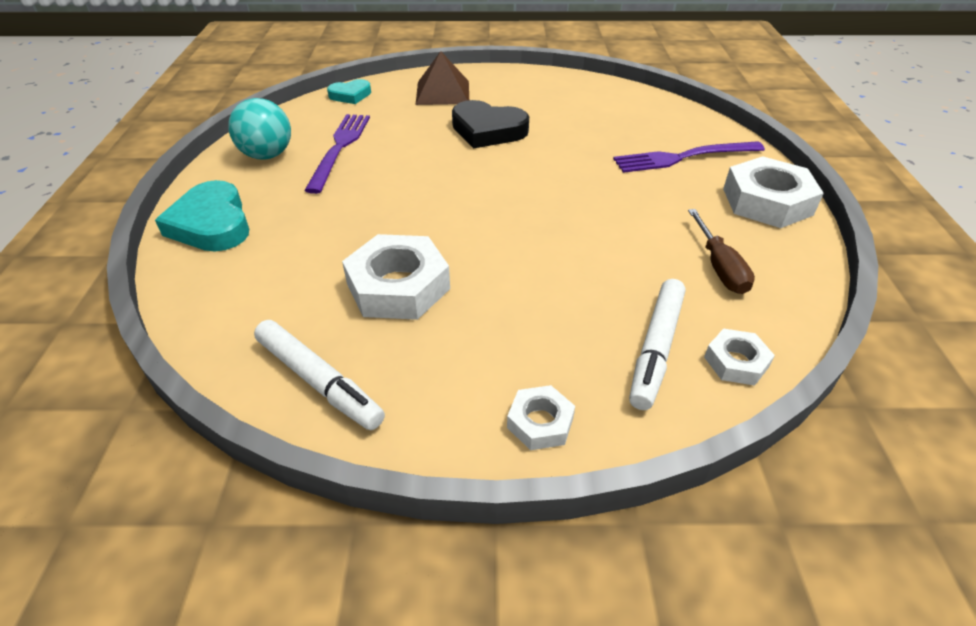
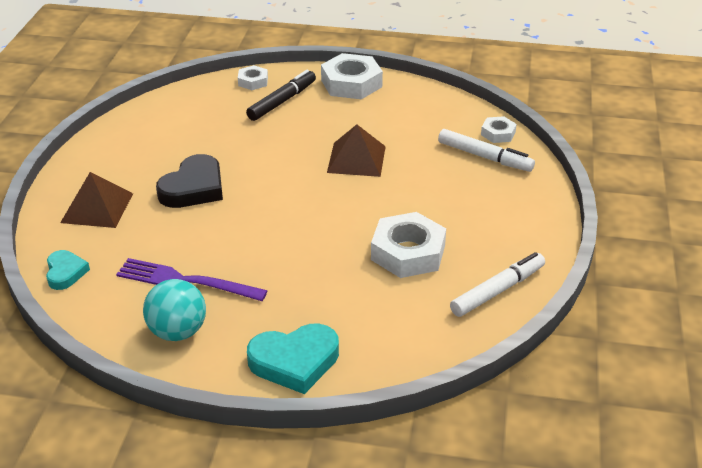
camera: 80 degrees left, 5 degrees down
white nut [507,385,575,450] -> white nut moved to [238,65,268,90]
purple fork [613,141,765,173] -> black marker [246,70,316,121]
brown screwdriver [688,209,755,294] -> none
none -> brown pyramid [327,124,386,177]

